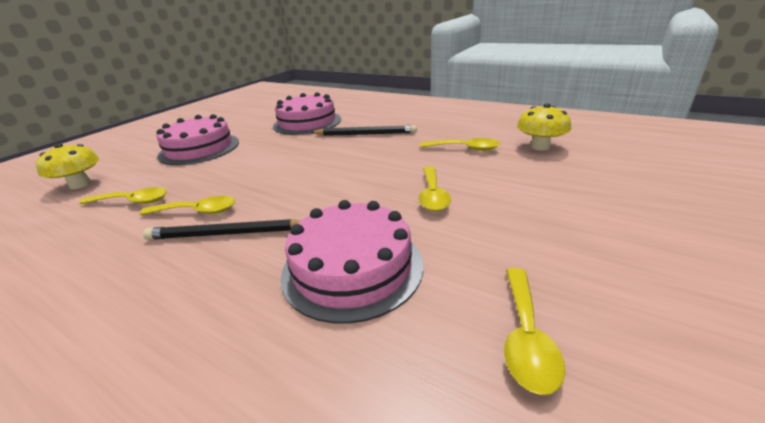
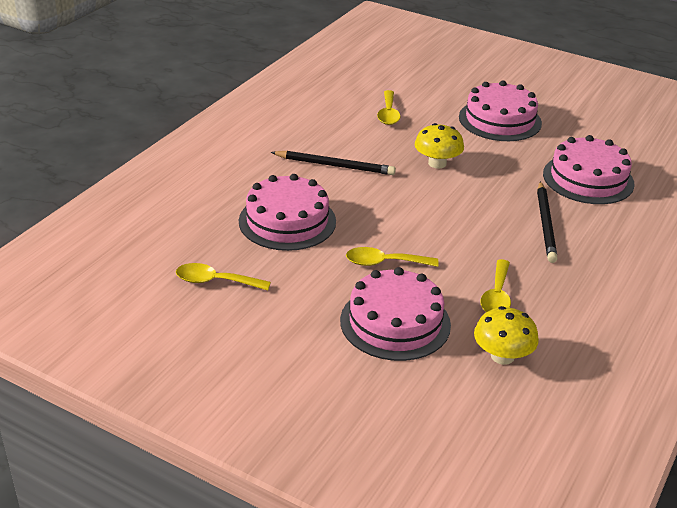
camera: 85 degrees right, 5 degrees up
yellow mushroom [36,144,99,189] -> yellow mushroom moved to [415,123,464,169]
yellow spoon [139,196,236,215] -> none
black pencil [143,219,301,240] -> black pencil turned 105 degrees clockwise [271,151,396,175]
none -> pink cake [340,267,451,361]

